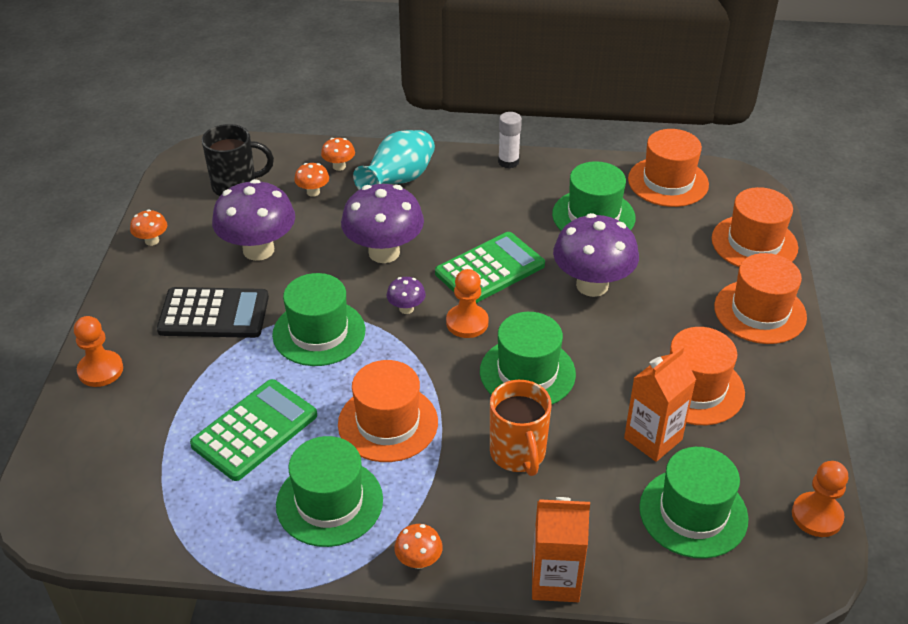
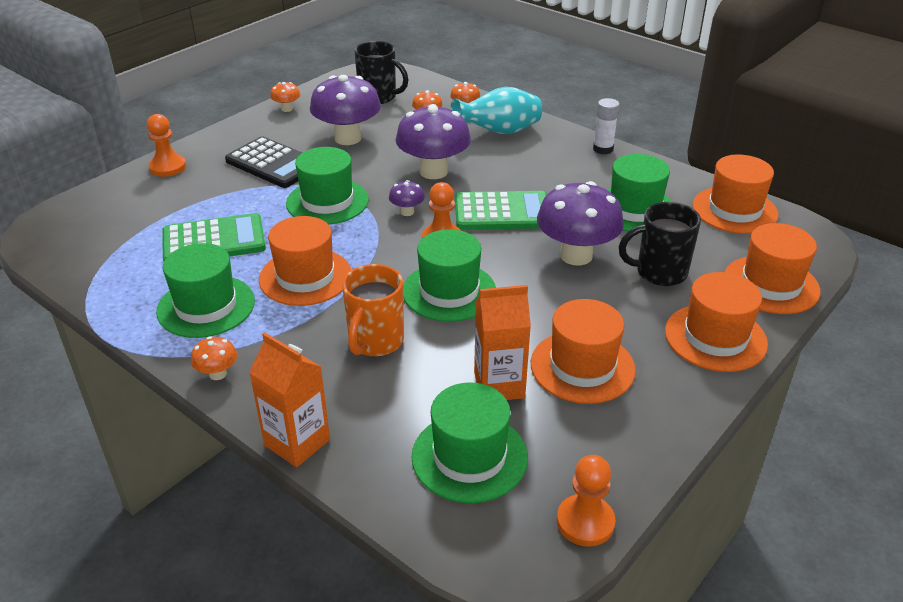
camera: 35 degrees right, 5 degrees down
none -> black mug [619,202,701,286]

